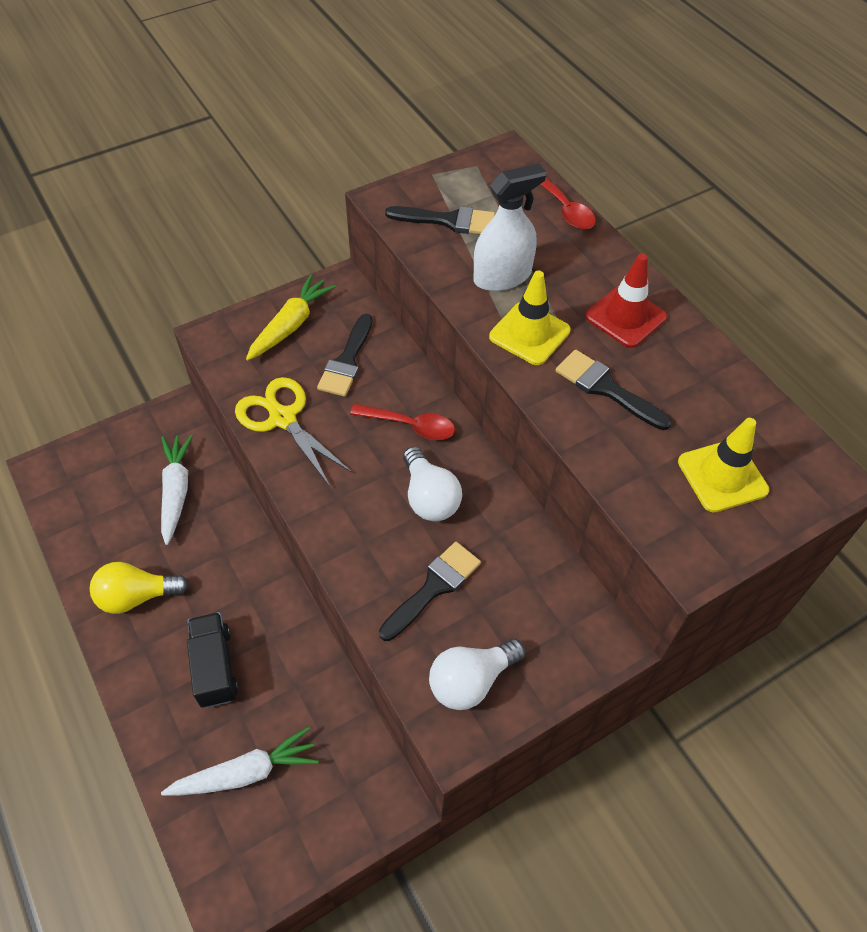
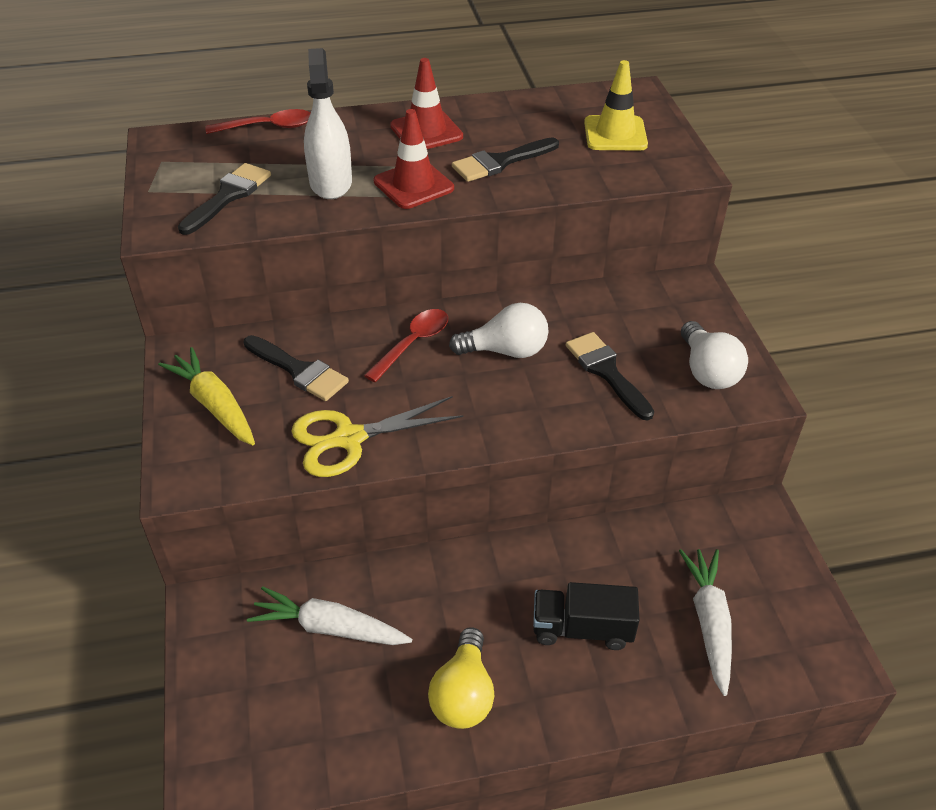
camera: 70 degrees left, 10 degrees down
yellow traffic cone [489,271,571,365] -> red traffic cone [374,109,454,209]

